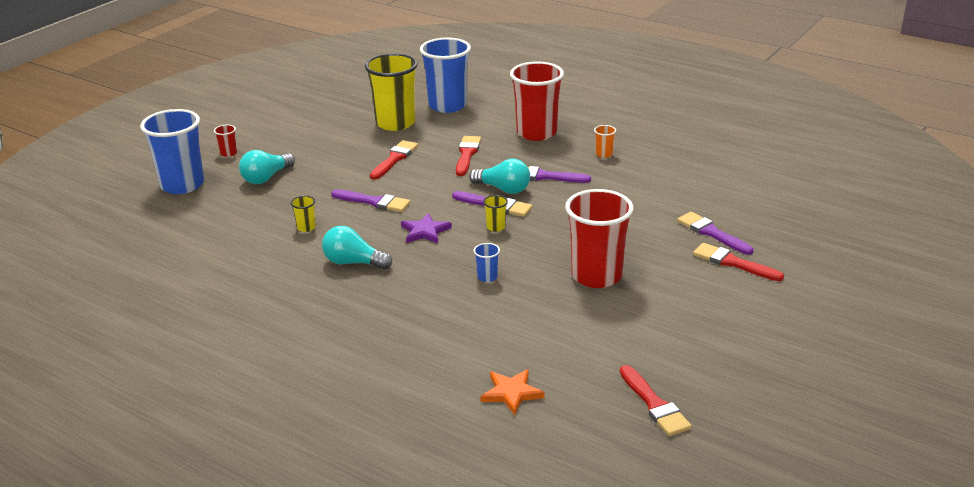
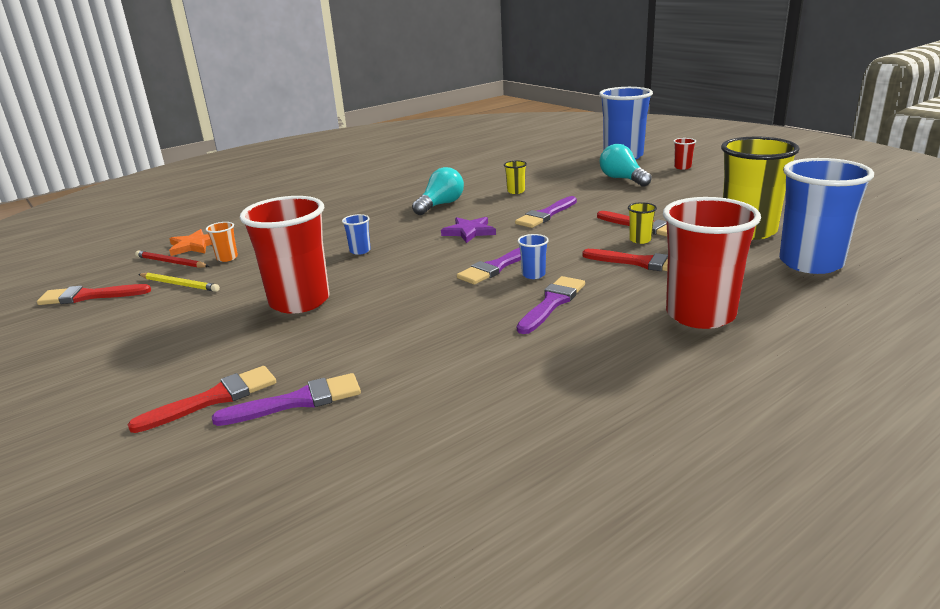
camera: 110 degrees right, 5 degrees down
turquoise light bulb [469,159,530,194] -> blue cup [518,234,549,279]
yellow cup [483,195,508,232] -> yellow cup moved to [628,202,657,244]
orange cup [594,125,616,158] -> orange cup moved to [206,222,238,262]
none -> red pencil [135,250,209,268]
none -> yellow pencil [138,273,220,292]

